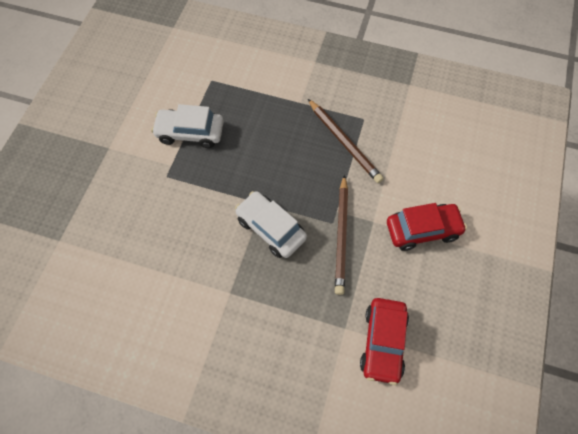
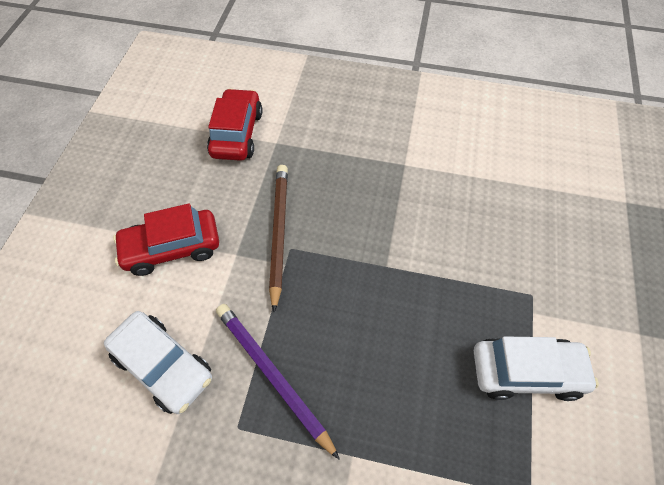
camera: 175 degrees right, 5 degrees down
white car [235,191,307,258] -> white car moved to [104,311,212,414]
brown pencil [308,99,384,183] -> purple pencil [216,304,340,460]

